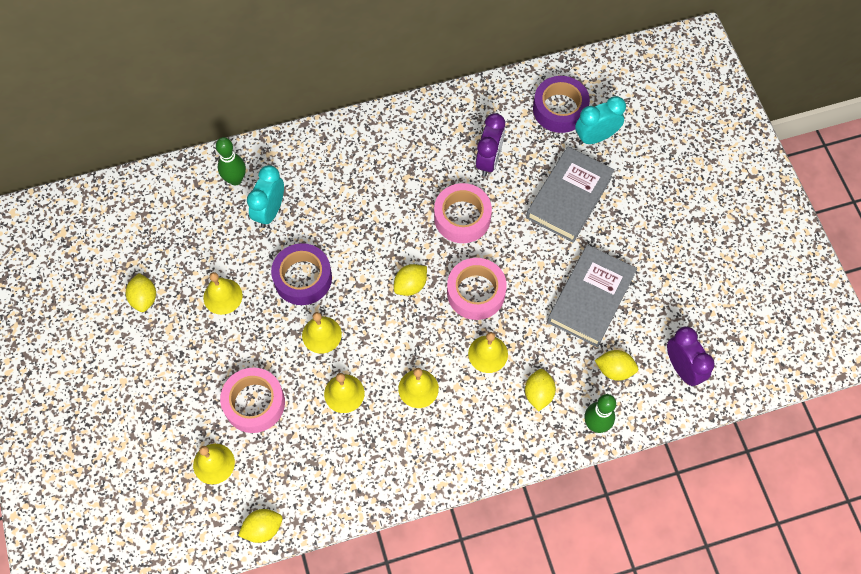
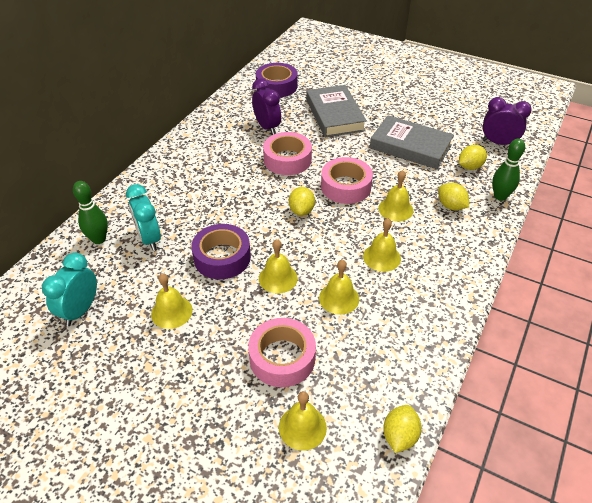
camera: 45 degrees left, 20 degrees down
yellow lemon [126,273,156,312] -> none
grey book [547,245,637,347] -> grey book turned 45 degrees counterclockwise [370,115,454,169]
turquoise clock [575,96,626,145] -> turquoise clock moved to [42,252,97,326]

